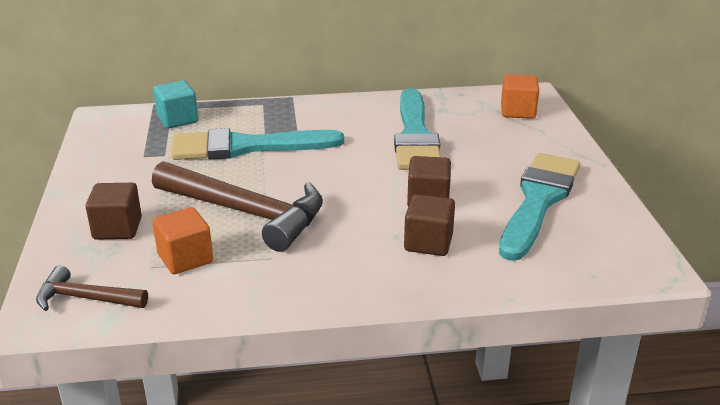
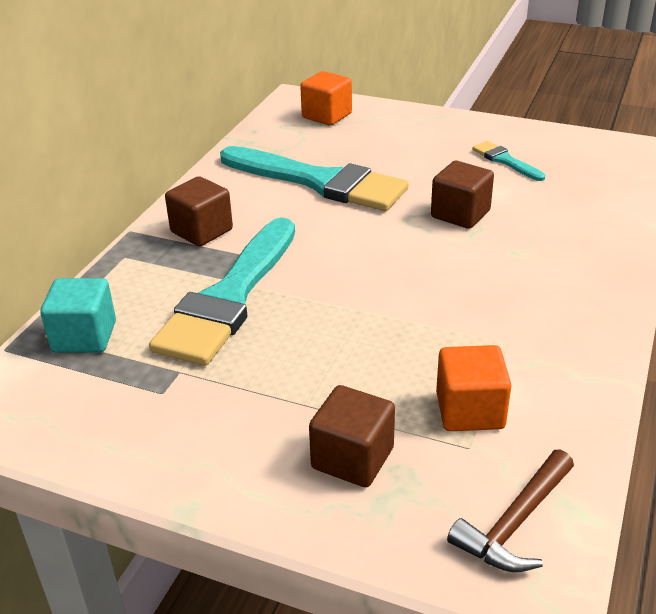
camera: 60 degrees left, 5 degrees up
brown hammer [152,161,323,252] -> none
brown cube [404,194,455,256] -> brown cube moved to [165,176,233,246]
turquoise brush [499,153,581,261] -> turquoise brush [472,141,545,181], size x0.44

